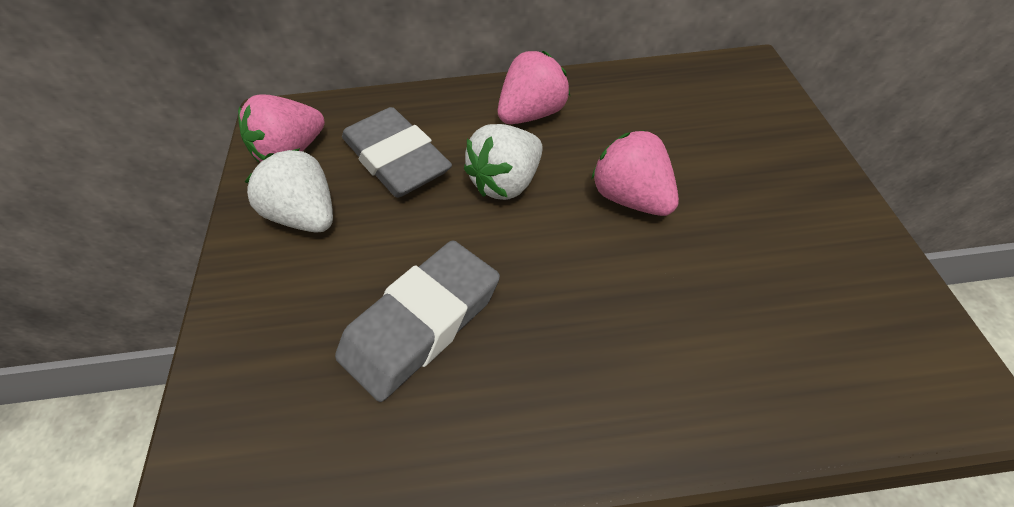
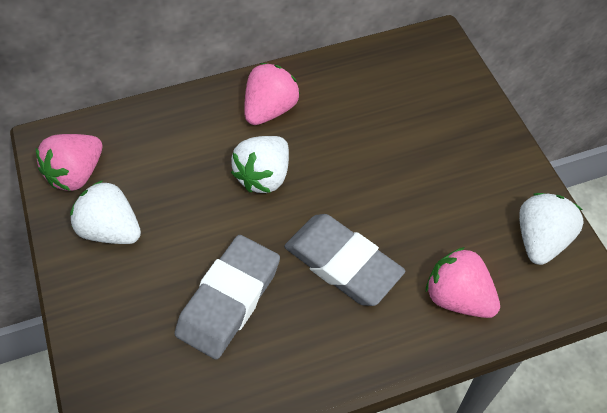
camera: 15 degrees left, 5 degrees up
grey eraser [342,107,452,198] -> grey eraser moved to [284,214,405,306]
pink strawberry [591,130,679,216] -> pink strawberry moved to [426,247,500,318]
none -> white strawberry [519,193,584,265]

